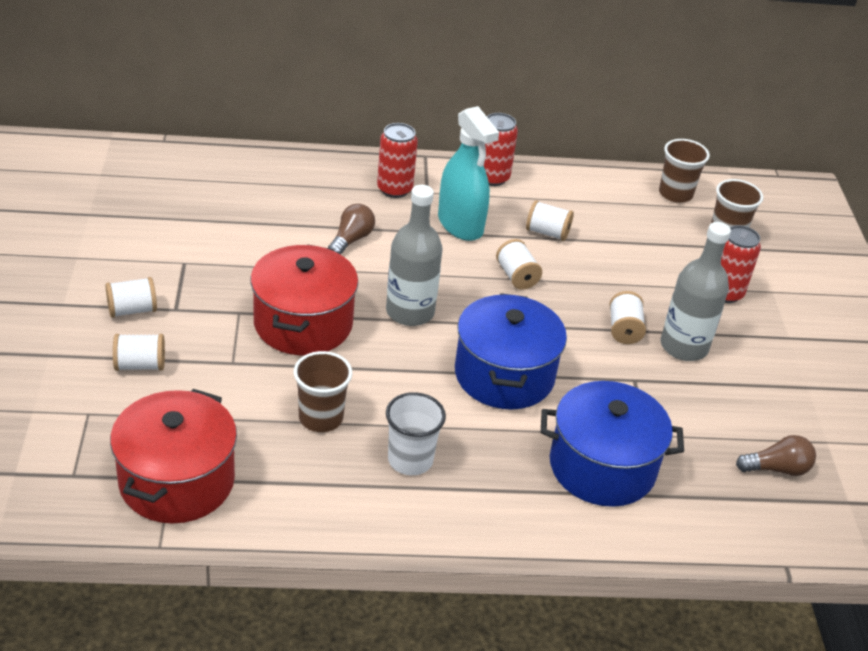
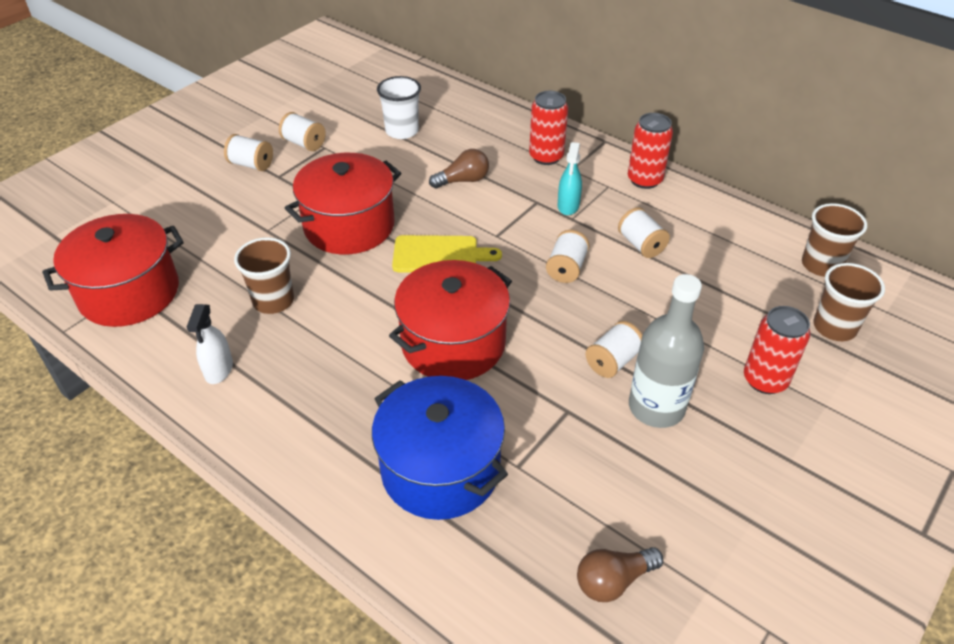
camera: 45 degrees right, 5 degrees up
white spool [113,334,165,371] -> white spool moved to [279,112,326,151]
grey bottle [386,185,443,326] -> yellow cutting board [392,235,502,273]
white cup [386,392,446,475] -> white cup moved to [377,76,421,139]
turquoise spray bottle [438,106,499,241] -> turquoise spray bottle [557,142,582,215], size x0.55
blue pot [455,293,567,409] -> red pot [389,260,512,380]
brown light bulb [736,435,816,476] -> brown light bulb turned 120 degrees clockwise [577,547,663,602]
none -> white spray bottle [187,304,233,384]

